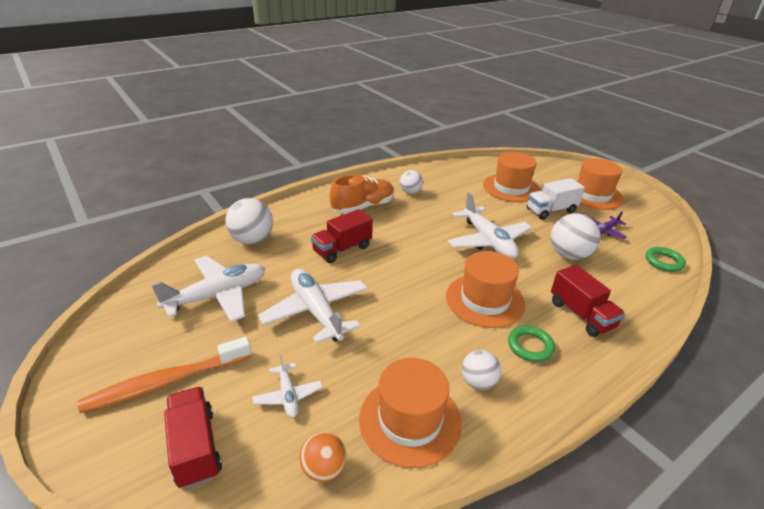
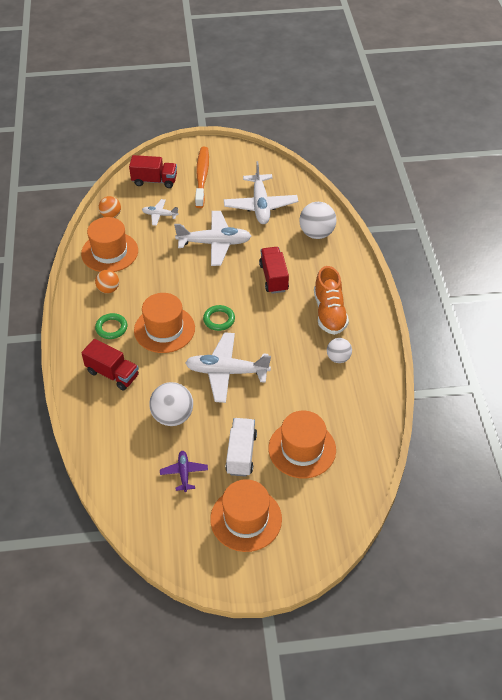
camera: 120 degrees right, 15 degrees up
white ball [462,350,501,390] -> orange ball [95,270,119,294]
red truck [551,265,625,337] -> red truck turned 150 degrees counterclockwise [82,339,139,390]
green ring [645,247,686,272] -> green ring moved to [203,305,235,331]

